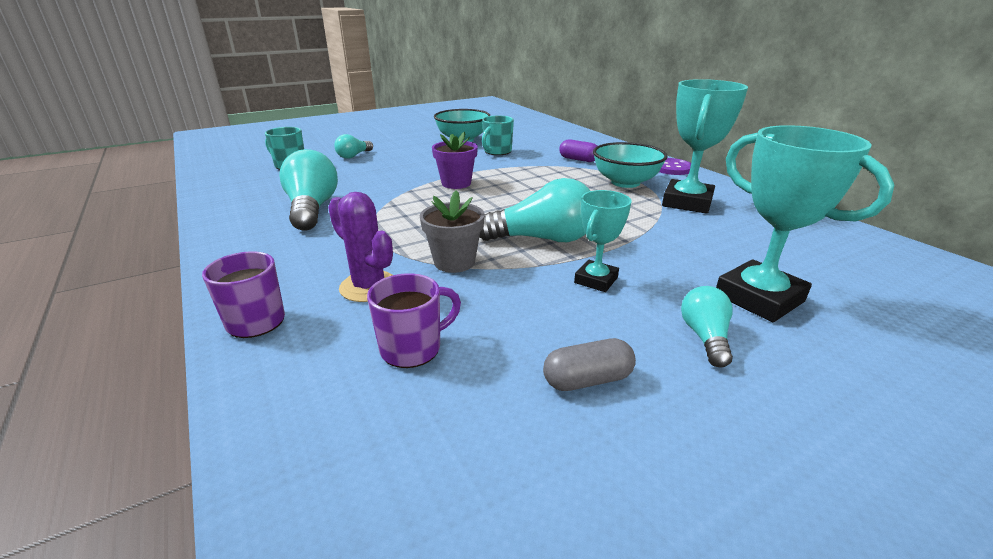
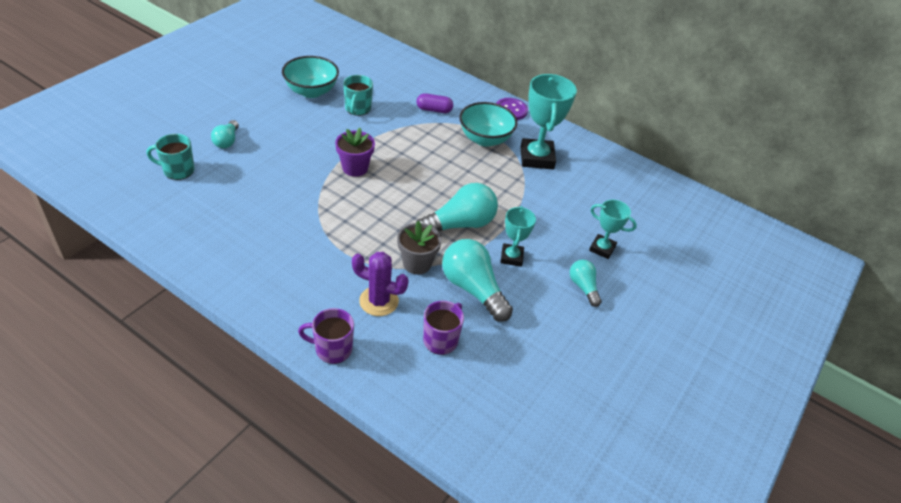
camera: 30 degrees left, 15 degrees up
turquoise light bulb [279,149,338,231] -> turquoise light bulb moved to [442,239,513,322]
grey capsule [543,338,636,391] -> none
turquoise trophy [716,125,895,322] -> turquoise trophy [589,200,637,259], size x0.58

